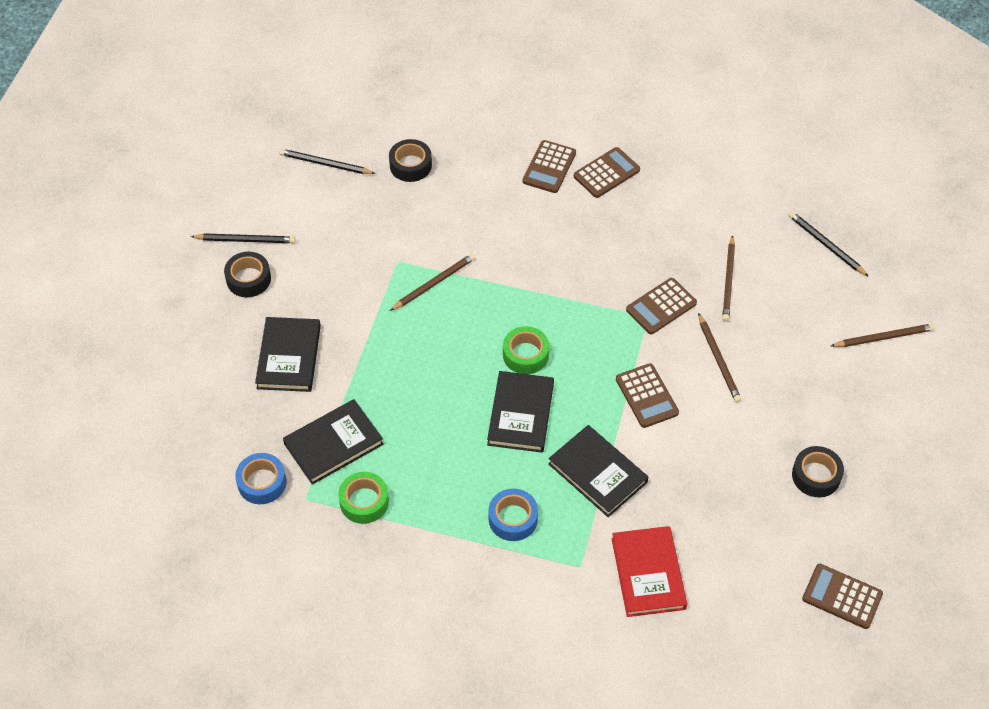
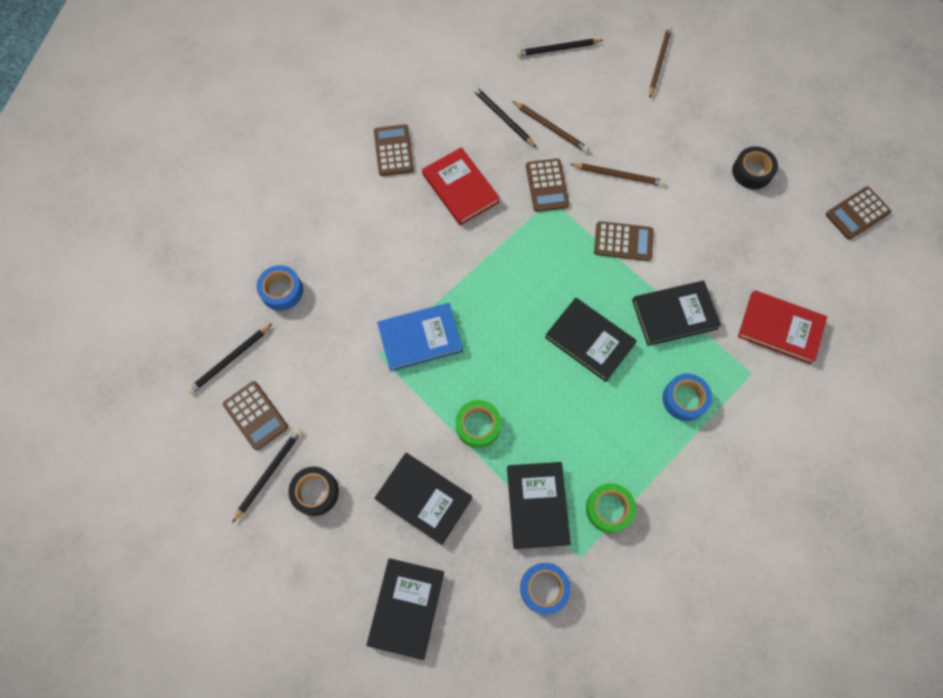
camera: 60 degrees left, 15 degrees up
black tape [389,139,432,182] -> blue tape [257,265,303,311]
brown pencil [390,253,475,311] -> blue book [377,303,463,371]
green tape [503,326,549,374] -> green tape moved to [456,400,501,448]
brown calculator [523,140,576,193] -> brown calculator moved to [223,381,288,450]
none -> black book [367,558,444,660]
none -> red book [422,147,500,225]
none -> black pencil [473,86,536,147]

